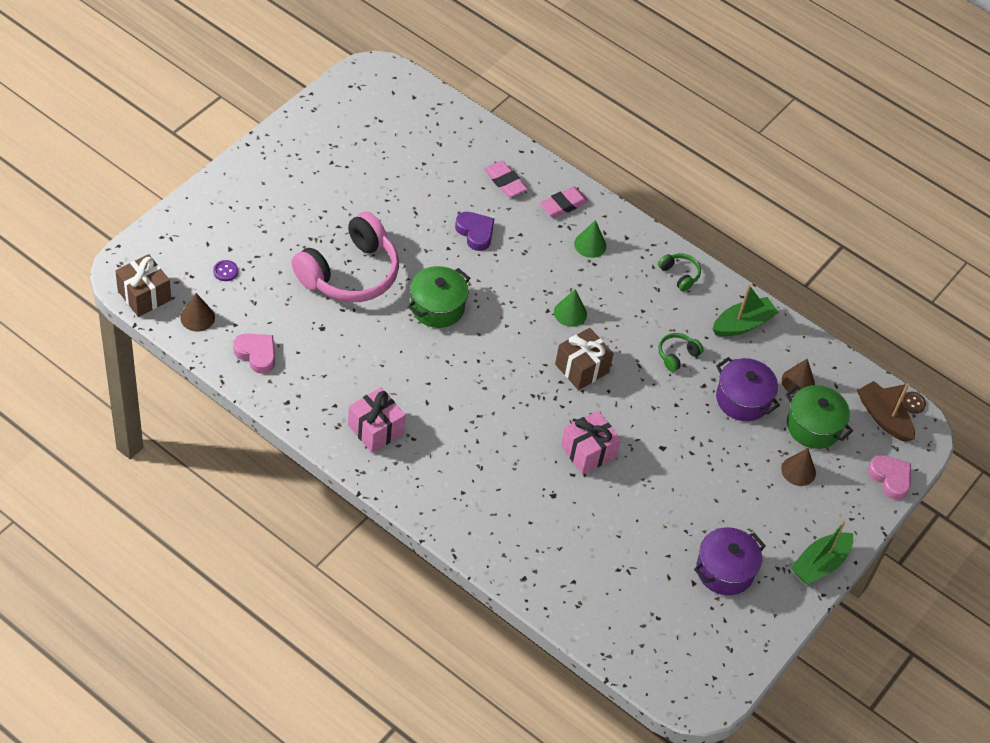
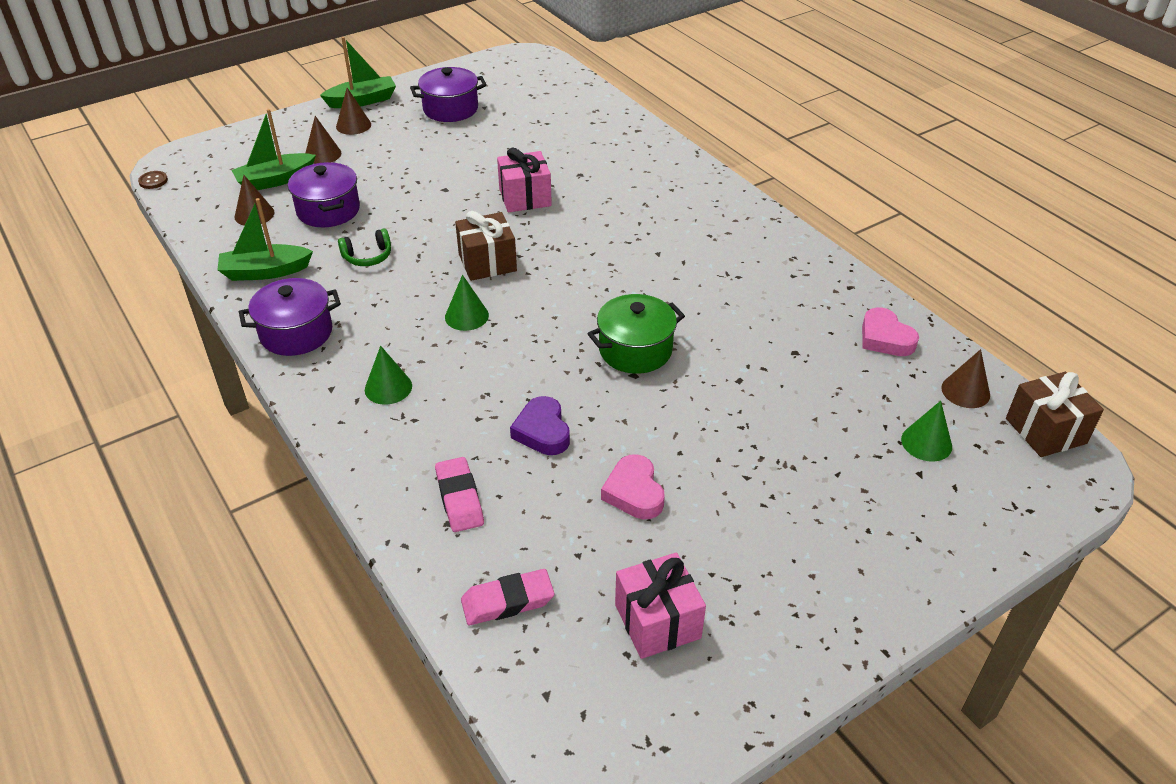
camera: 155 degrees left, 10 degrees down
purple button [213,260,238,281] -> green cone [901,401,952,462]
pink headphones [291,212,399,302] -> none
pink gift [348,387,406,453] -> pink gift moved to [615,552,706,659]
pink eraser [539,187,589,218] -> pink eraser moved to [461,569,554,625]
green headphones [658,253,701,291] -> purple pot [239,278,341,356]
green pot [785,385,853,449] -> green boat [231,109,316,190]
brown boat [857,381,915,442] -> none
pink heart [868,455,911,500] -> pink heart moved to [601,454,665,519]
none -> brown cone [336,88,371,135]

